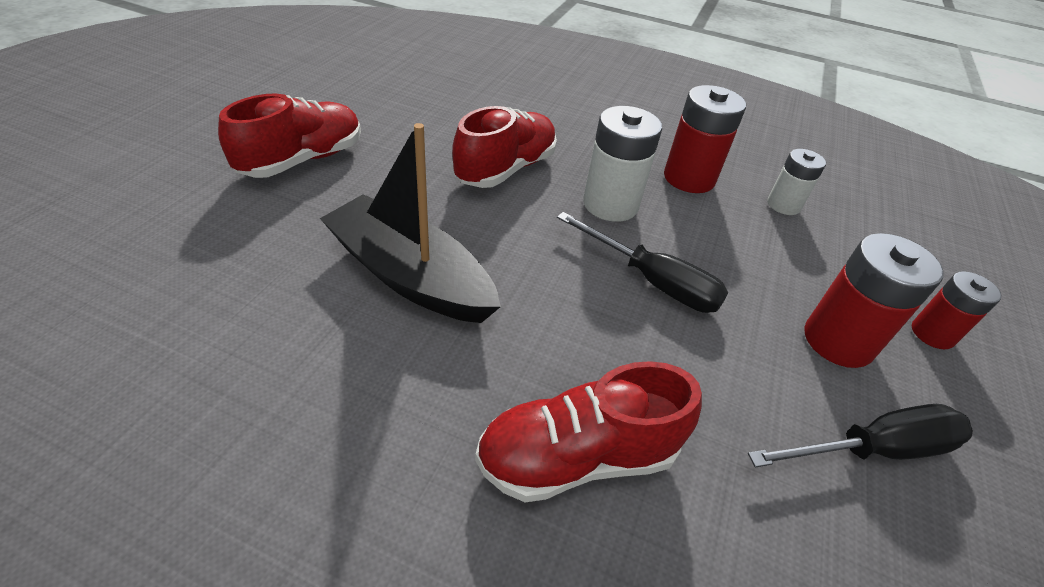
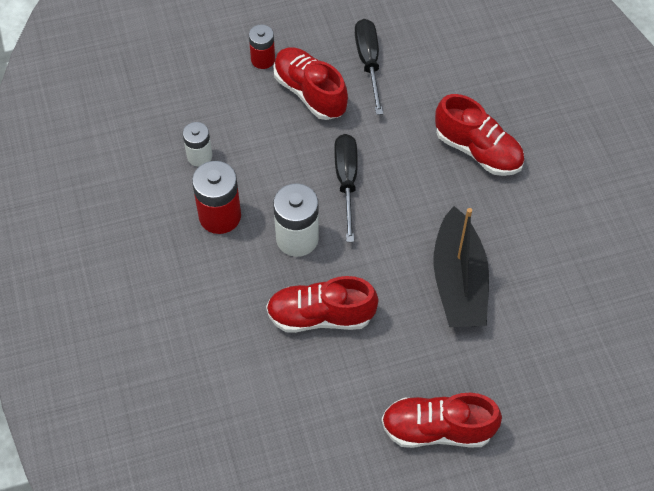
camera: 125 degrees left, 15 degrees up
black screwdriver [748,404,973,467] -> black screwdriver turned 45 degrees clockwise [355,19,383,115]
red battery [804,233,944,368] -> red shoe [274,47,348,120]

